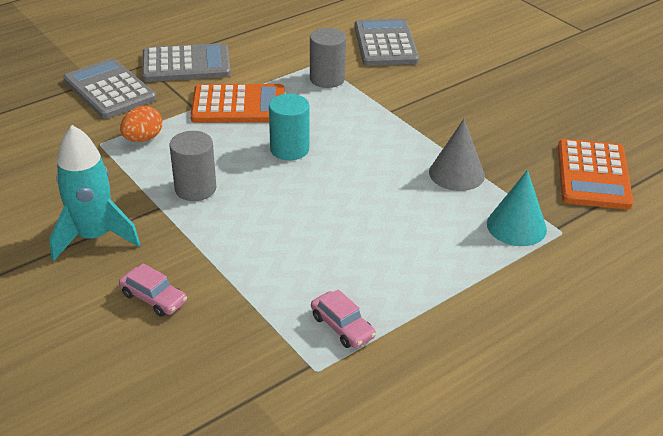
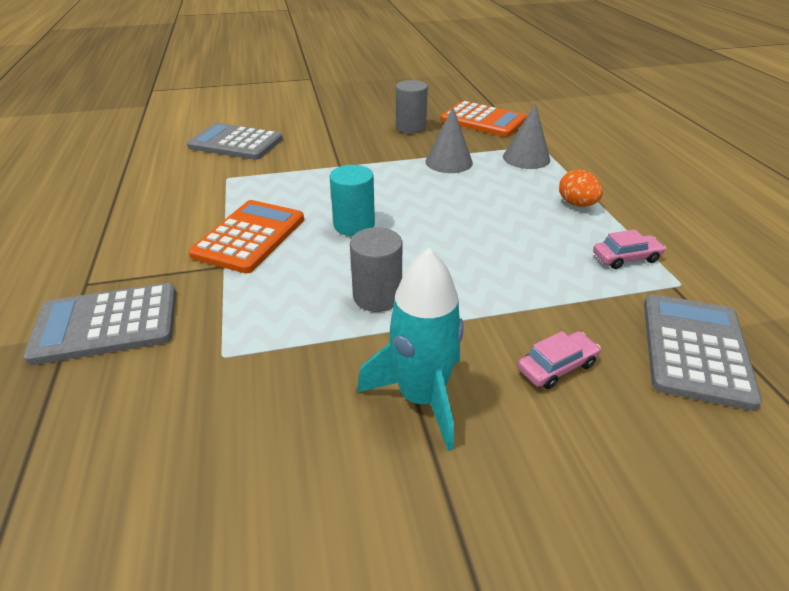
camera: 65 degrees left, 0 degrees up
orange egg [120,106,162,142] -> orange egg moved to [559,169,603,207]
grey calculator [142,43,231,82] -> grey calculator moved to [644,294,762,411]
grey cylinder [310,28,346,88] -> grey cylinder moved to [396,80,428,134]
turquoise cone [487,170,547,246] -> grey cone [503,103,550,169]

